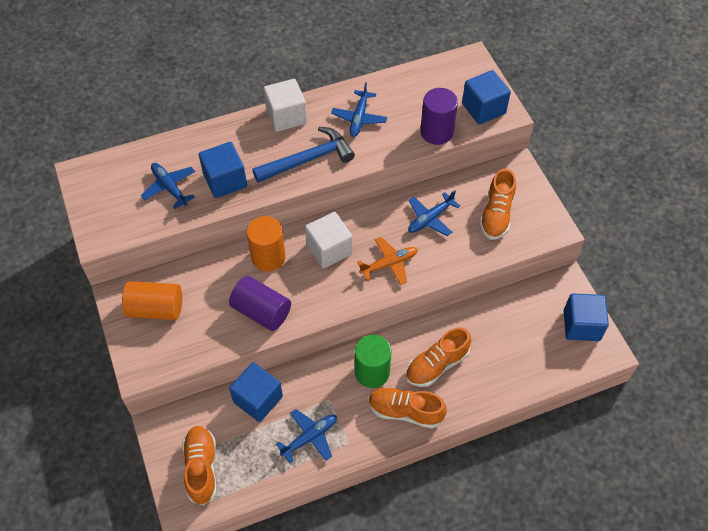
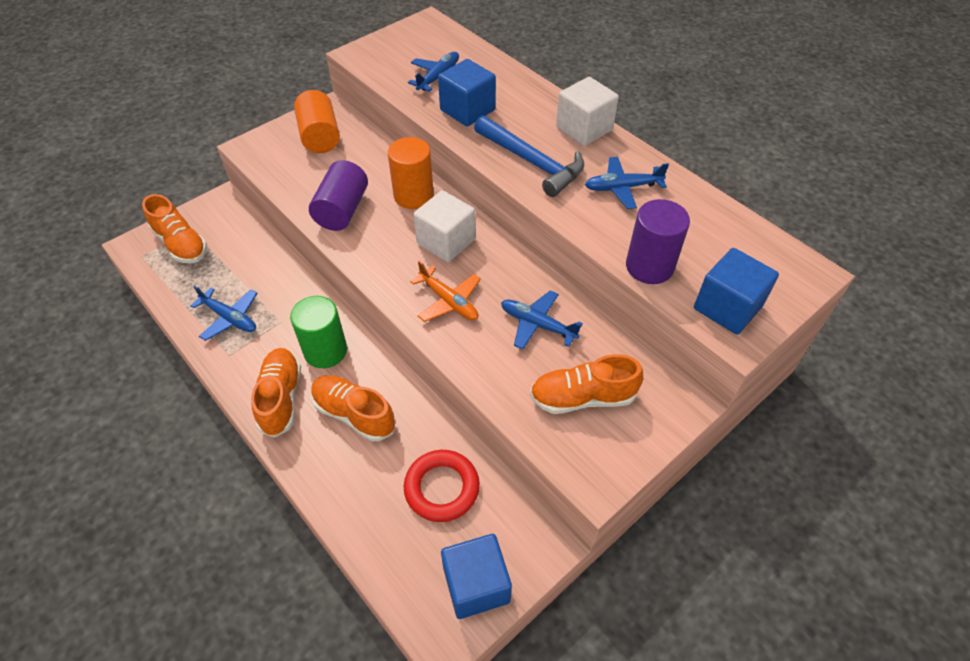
camera: 70 degrees right, 5 degrees down
orange shoe [182,426,217,506] -> orange shoe turned 75 degrees clockwise [142,194,207,263]
blue cube [229,362,283,422] -> none
none -> red ring [404,450,480,522]

